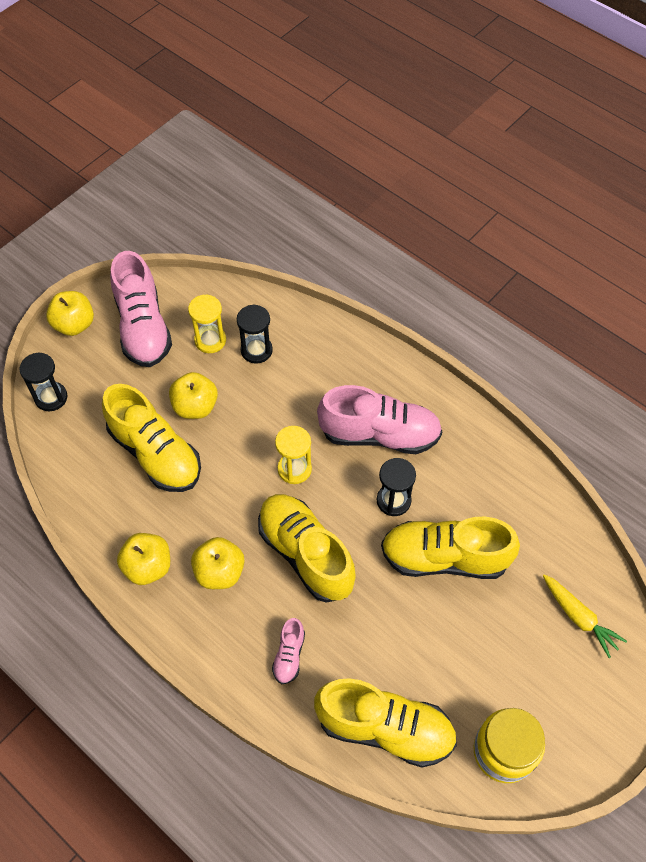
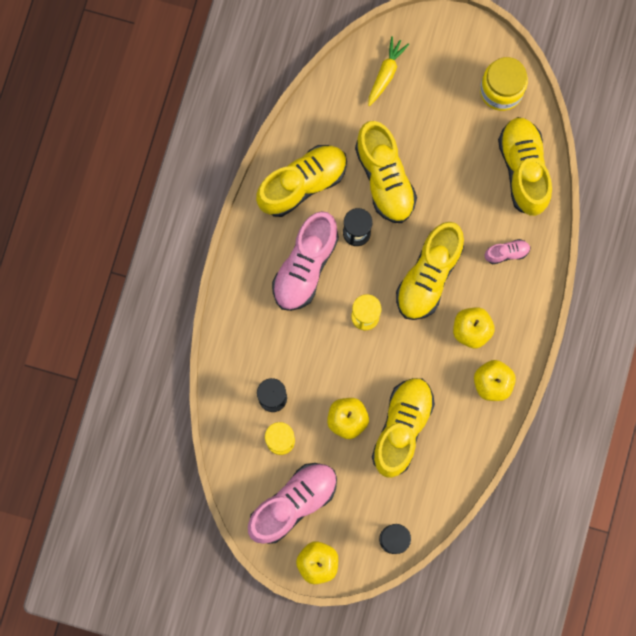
camera: 115 degrees left, 20 degrees up
pink shoe [317,385,442,454] -> pink shoe turned 135 degrees counterclockwise [272,211,339,311]
none -> yellow shoe [256,145,347,217]

